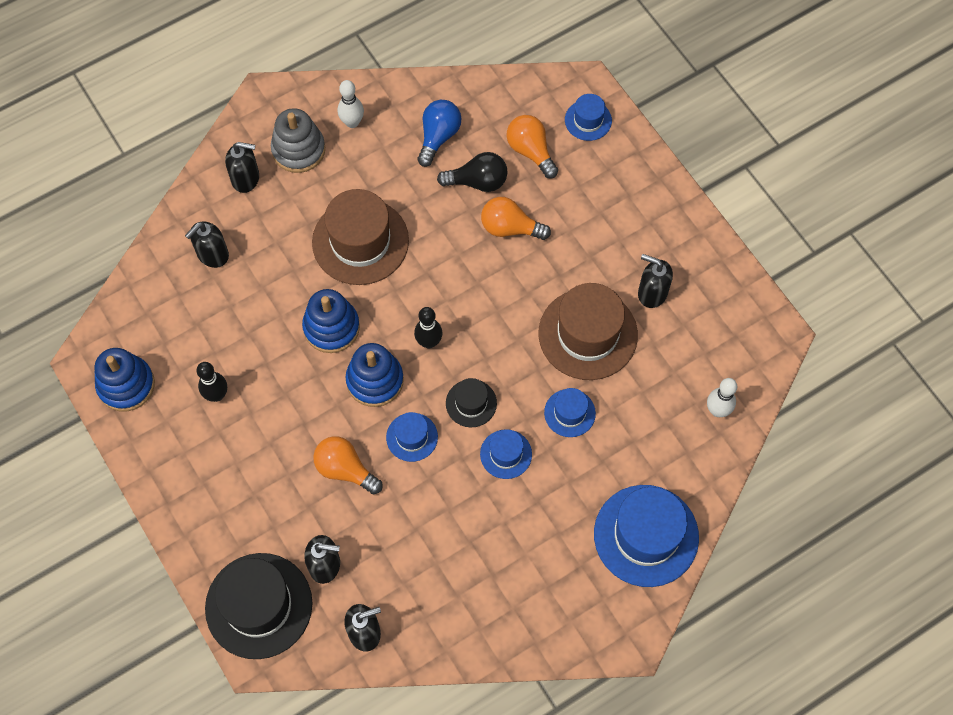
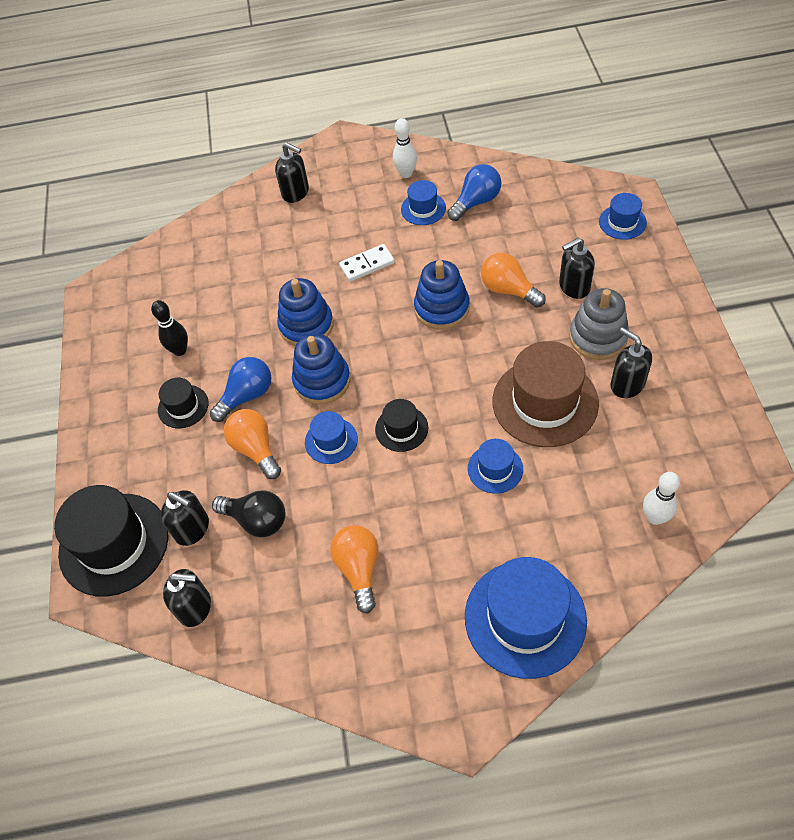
camera: 30 degrees right, 10 degrees down
blue stacking toy [94,348,155,411] -> blue stacking toy moved to [414,260,470,330]
black soap dispenser [185,221,229,268] -> black soap dispenser moved to [559,237,595,299]
grey stacking toy [271,108,325,173] -> grey stacking toy moved to [569,288,629,360]
brown hat [312,189,409,285] -> white domino [339,244,395,282]
black bowling pin [414,307,442,348] -> none
black light bulb [437,152,508,192] -> black light bulb moved to [212,490,286,537]
blue hat [480,429,532,479] -> blue hat moved to [401,180,446,225]
orange light bulb [507,115,558,178] -> orange light bulb moved to [330,525,378,613]
none -> black hat [158,378,209,428]
none -> blue light bulb [210,357,272,422]

